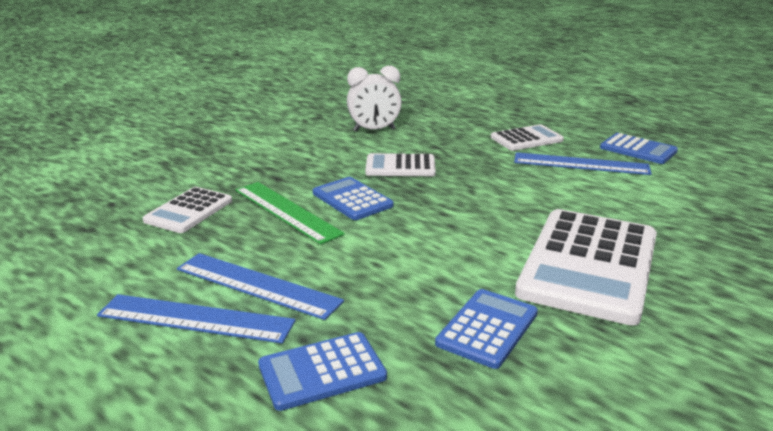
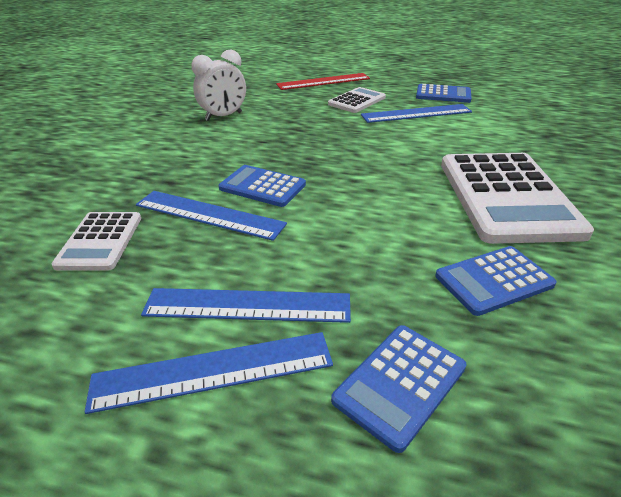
camera: 25 degrees left, 10 degrees up
green ruler [236,182,345,245] -> blue ruler [136,191,287,241]
white calculator [365,153,436,176] -> none
blue calculator [435,289,538,369] -> blue calculator turned 120 degrees counterclockwise [435,246,557,316]
none -> red ruler [276,73,370,90]

